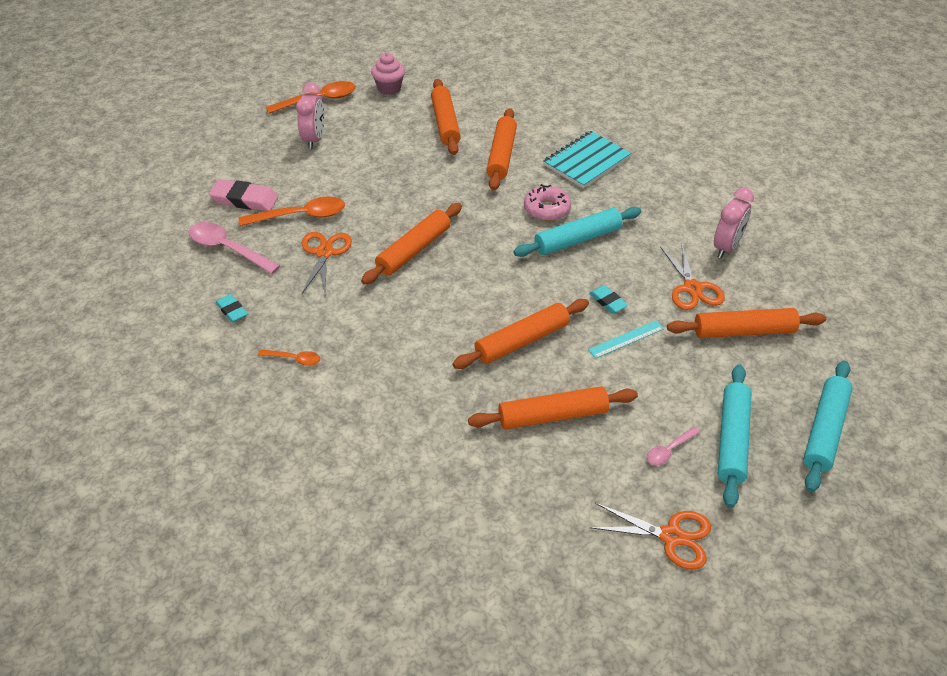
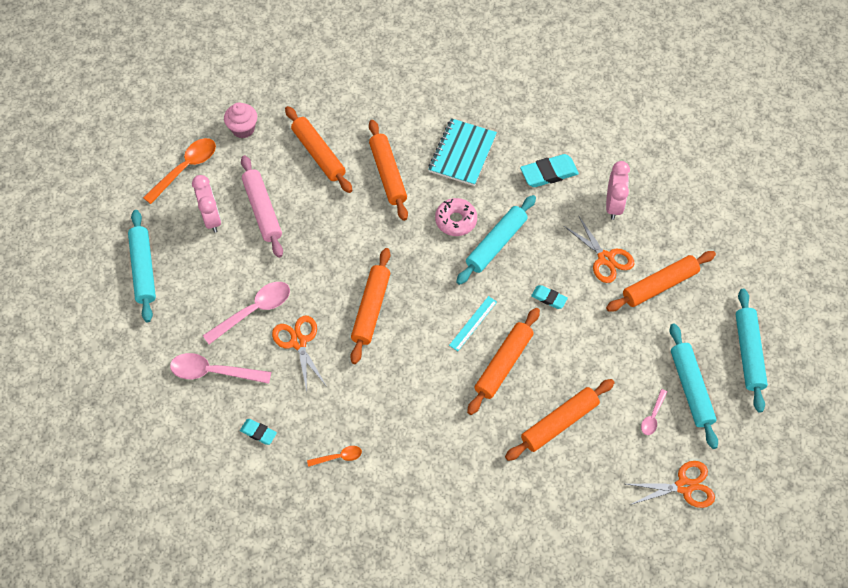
camera: 25 degrees left, 15 degrees up
pink eraser [209,179,279,211] -> none
orange spoon [239,196,345,226] -> pink spoon [202,282,290,344]
turquoise ruler [588,320,664,359] -> turquoise ruler moved to [449,296,497,351]
none -> turquoise rolling pin [128,210,156,322]
none -> pink rolling pin [241,155,283,258]
none -> turquoise eraser [520,154,579,187]

